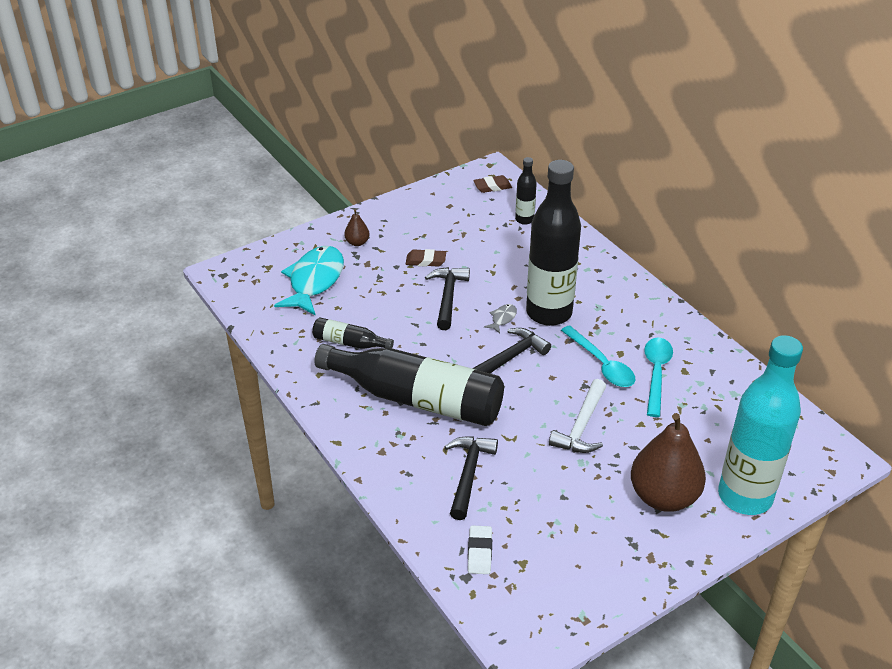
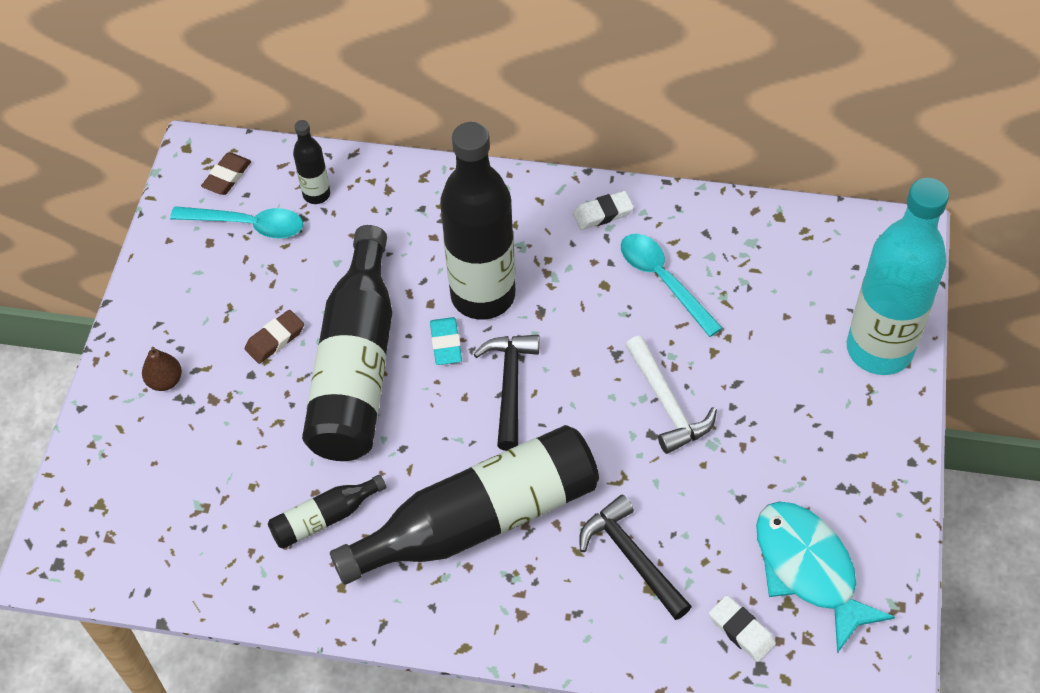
camera: 45 degrees left, 15 degrees up
turquoise fish [274,246,344,315] -> turquoise fish moved to [756,501,895,654]
black hammer [425,267,470,330] -> black bottle [302,225,392,461]
grey fish [484,304,517,334] -> turquoise eraser [430,317,462,365]
turquoise spoon [561,325,635,387] -> turquoise spoon moved to [170,206,303,238]
brown pear [631,413,706,512] -> none
none -> white eraser [573,191,634,230]

